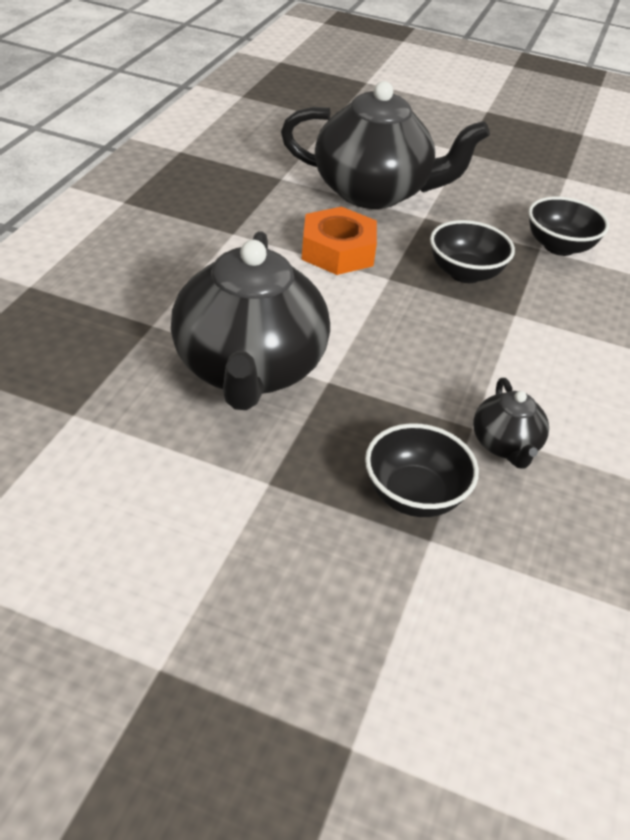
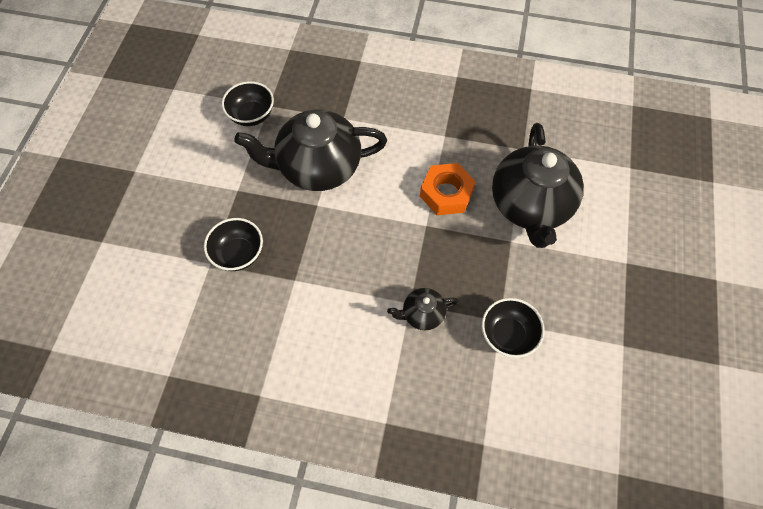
camera: 85 degrees right, 20 degrees up
black bowl [430,220,515,283] -> black bowl moved to [222,81,274,126]
black teapot [473,378,549,468] -> black teapot moved to [387,288,459,330]

